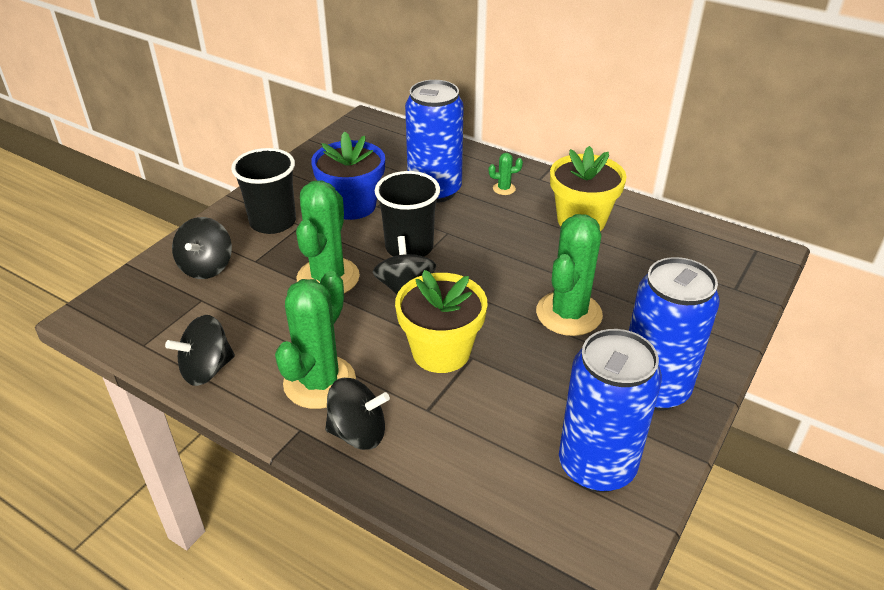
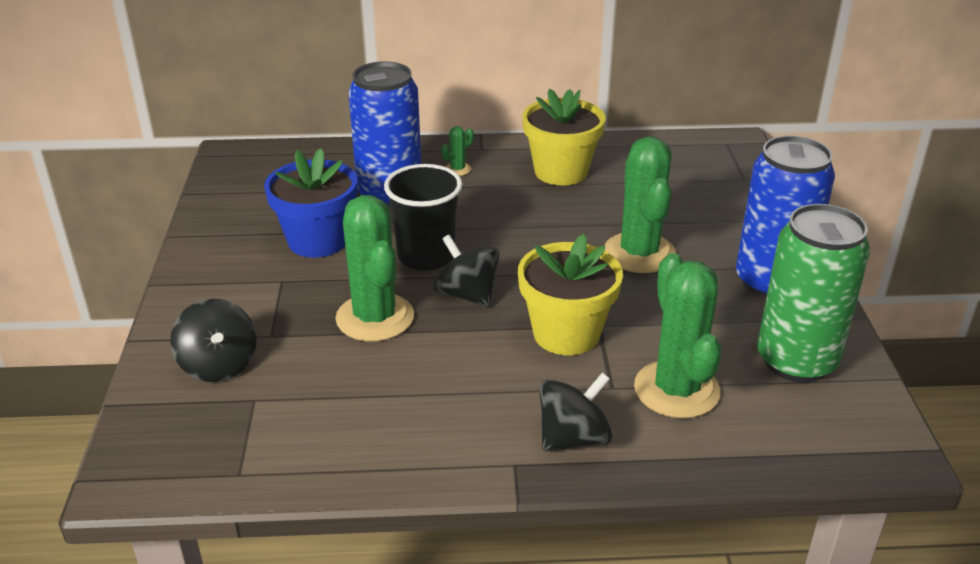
camera: 35 degrees left, 5 degrees down
black spinning top [165,315,235,386] -> none
black cup [231,148,296,234] -> none
green cactus [275,271,356,409] -> green cactus moved to [634,253,721,418]
blue can [559,329,662,492] -> green can [757,204,870,383]

